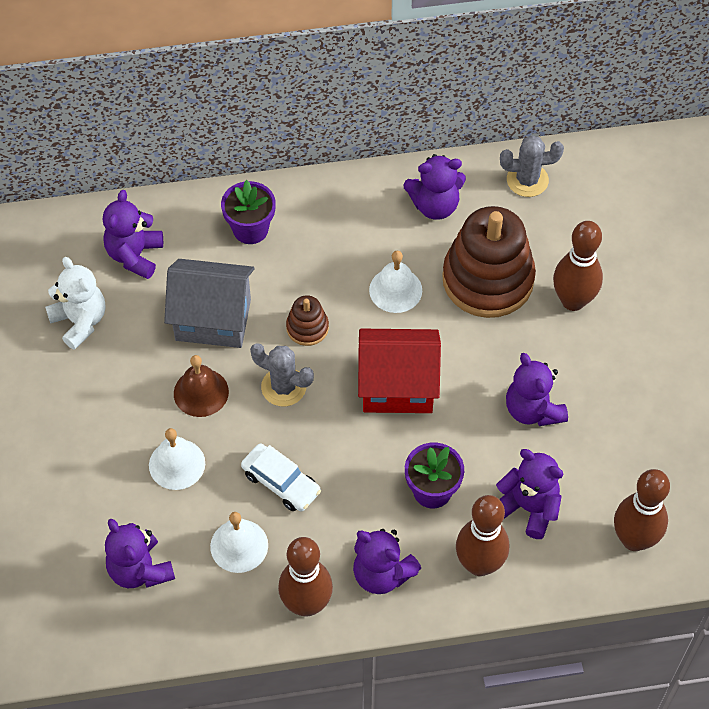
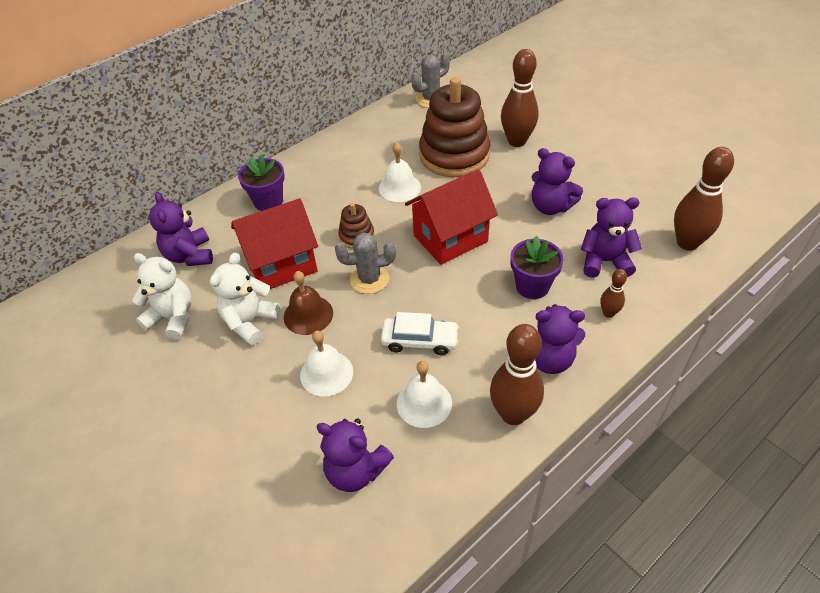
camera: 30 degrees left, 10 degrees down
grey house [164,259,255,348] -> red house [231,198,318,289]
purple teddy bear [403,154,466,220] -> none
brown bowling pin [456,495,509,576] -> brown bowling pin [600,269,627,318], size x0.50
none -> white teddy bear [210,253,281,345]

